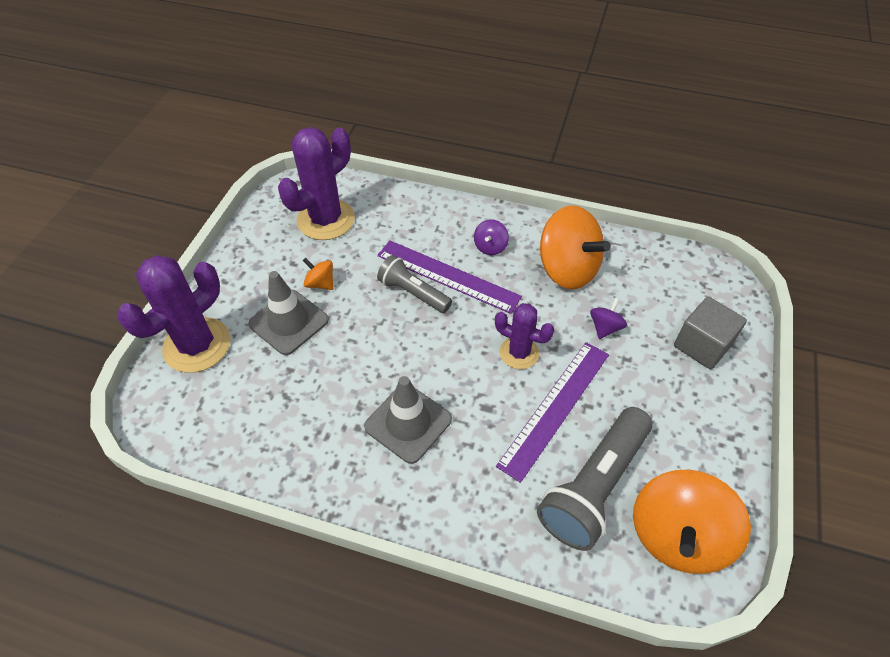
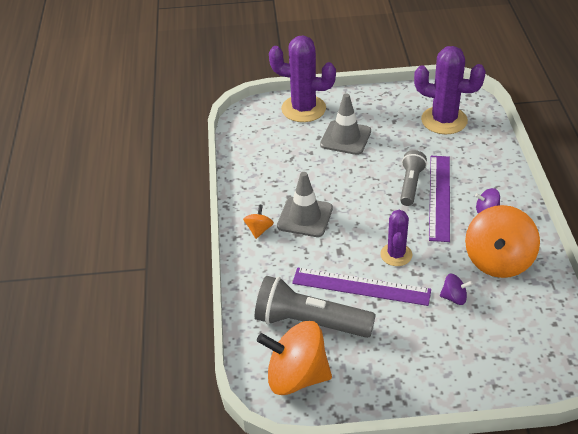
camera: 70 degrees right, 10 degrees down
orange spinning top [303,258,333,290] -> orange spinning top moved to [243,205,274,239]
grey cube [674,297,747,369] -> none

